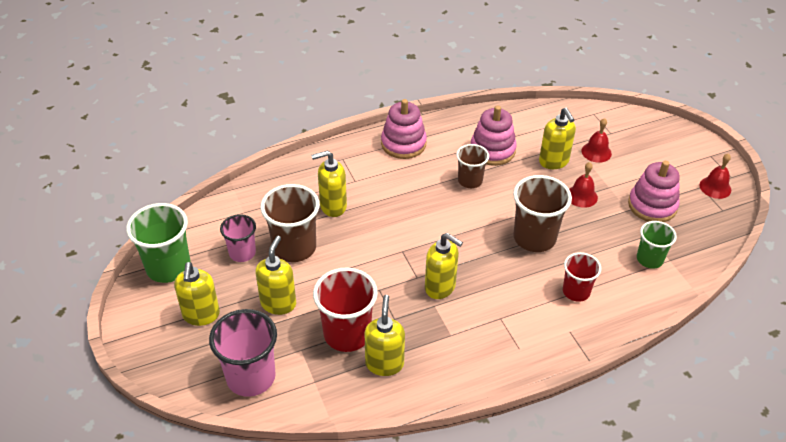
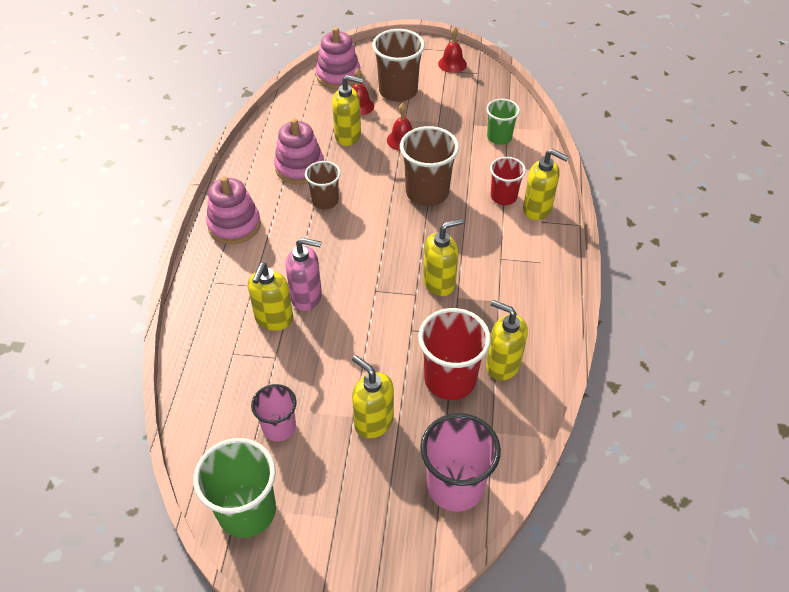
camera: 60 degrees left, 5 degrees up
yellow soap dispenser [174,262,220,326] -> yellow soap dispenser moved to [523,149,569,220]
brown cup [260,184,320,262] -> brown cup moved to [372,29,425,102]
pink stacking toy [628,161,680,222] -> pink stacking toy moved to [316,27,361,89]
none -> pink soap dispenser [285,238,322,311]

